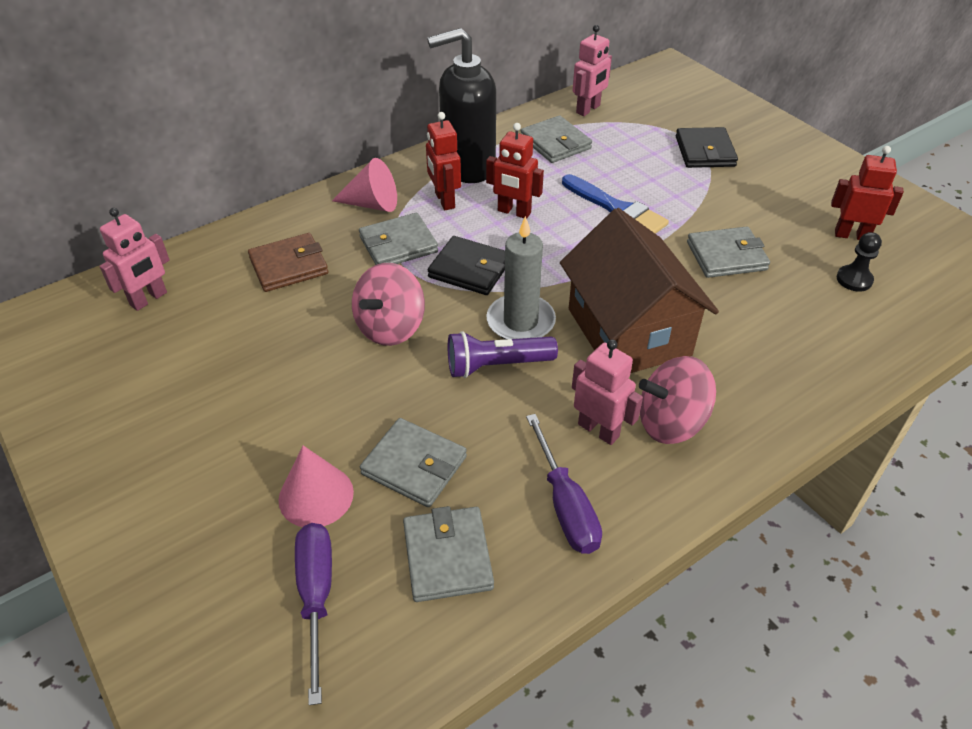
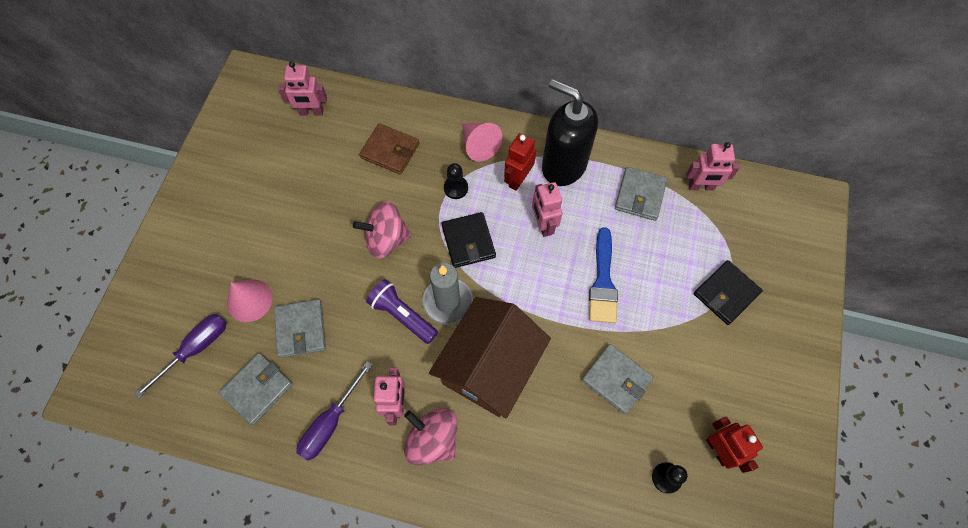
camera: 50 degrees right, 20 degrees up
grey wallet [359,213,438,265] -> black pawn [444,163,468,199]
red robot [486,123,544,219] -> pink robot [532,182,562,237]

